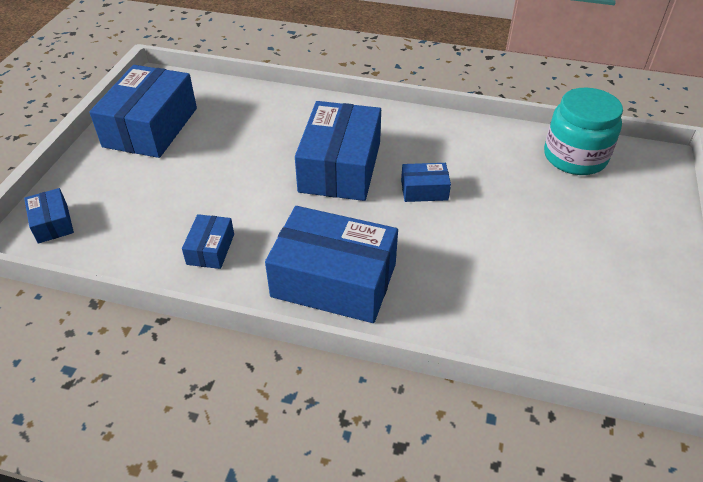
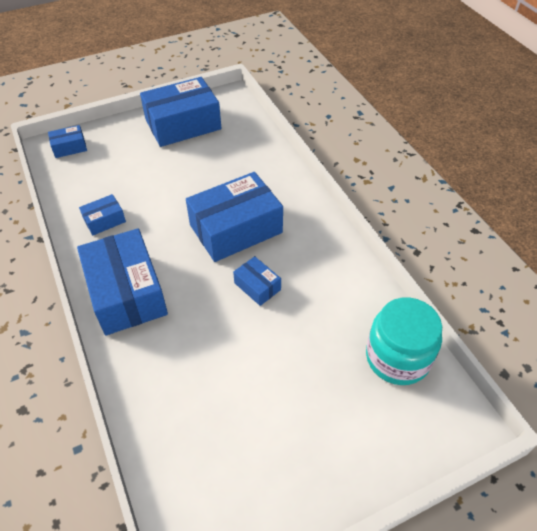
camera: 50 degrees right, 5 degrees up
blue box [24,188,74,243] -> blue box turned 45 degrees clockwise [48,125,87,158]

